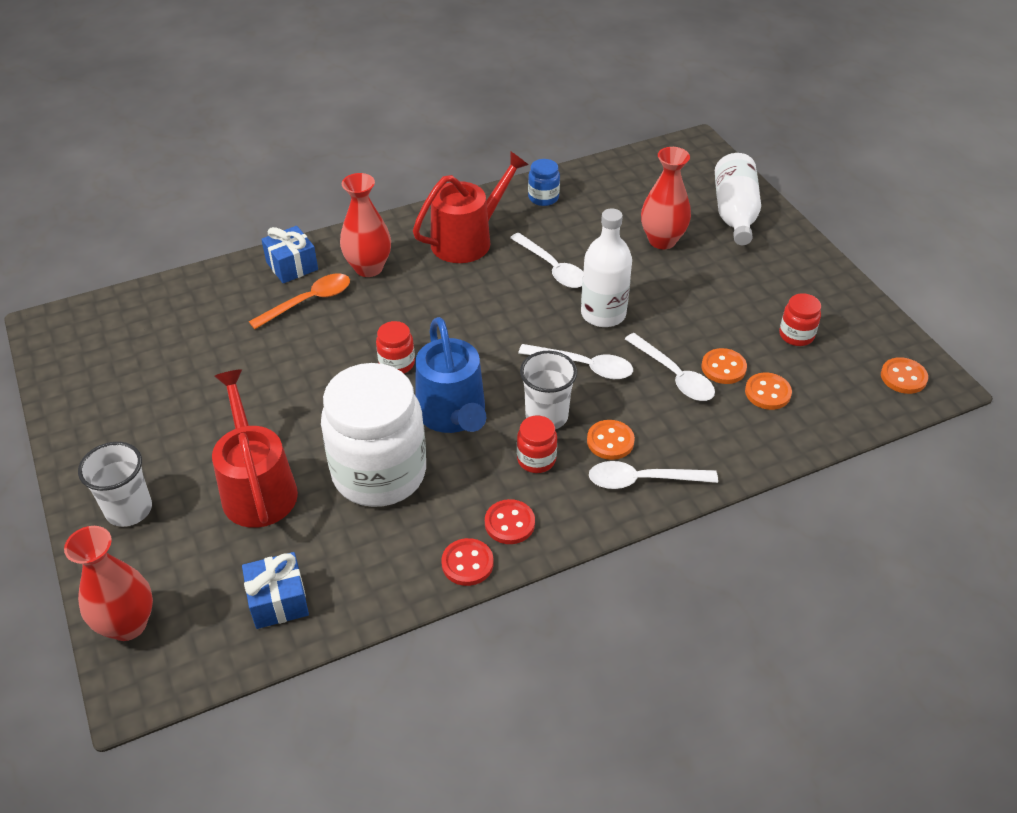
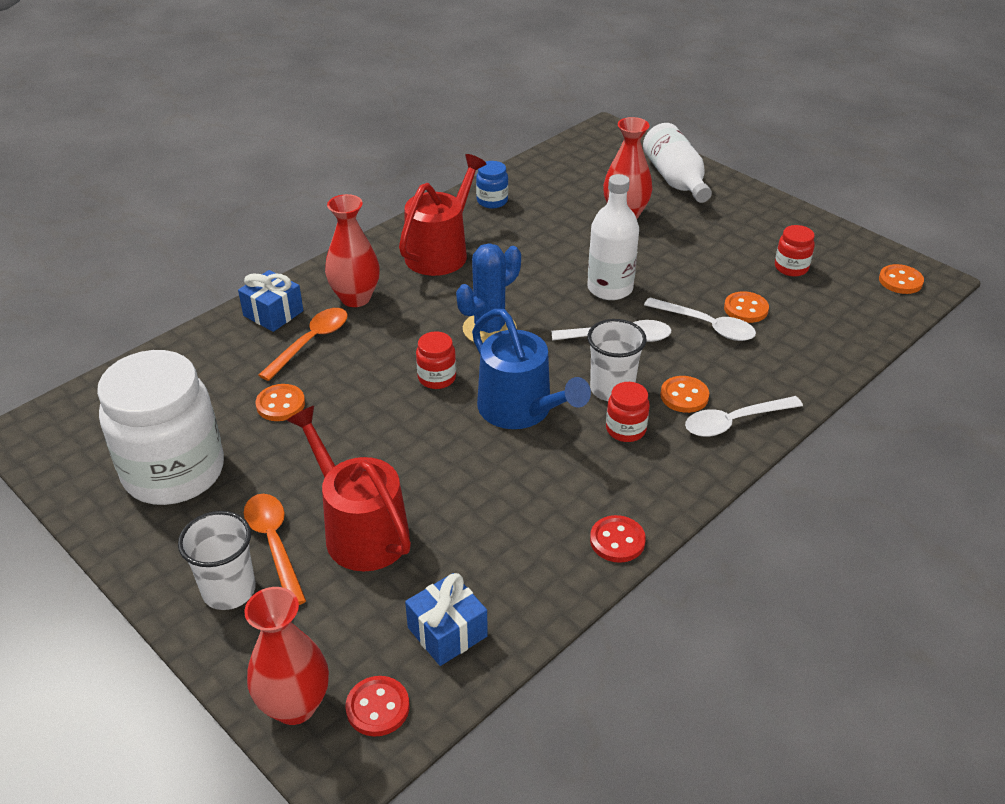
camera: 20 degrees left, 5 degrees down
white jar [321,363,426,507] -> white jar moved to [97,350,224,505]
red button [485,499,535,544] -> red button moved to [346,676,409,736]
white spoon [510,233,583,288] -> none
orange button [745,373,792,410] -> orange button moved to [255,384,305,421]
none -> orange spoon [244,494,306,605]
none -> blue cactus [456,243,521,343]

